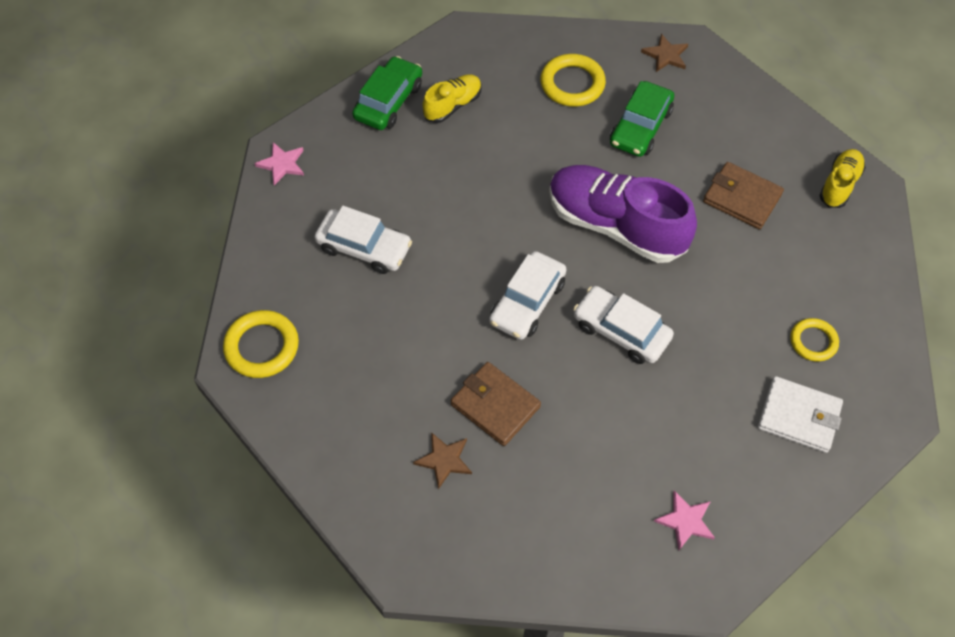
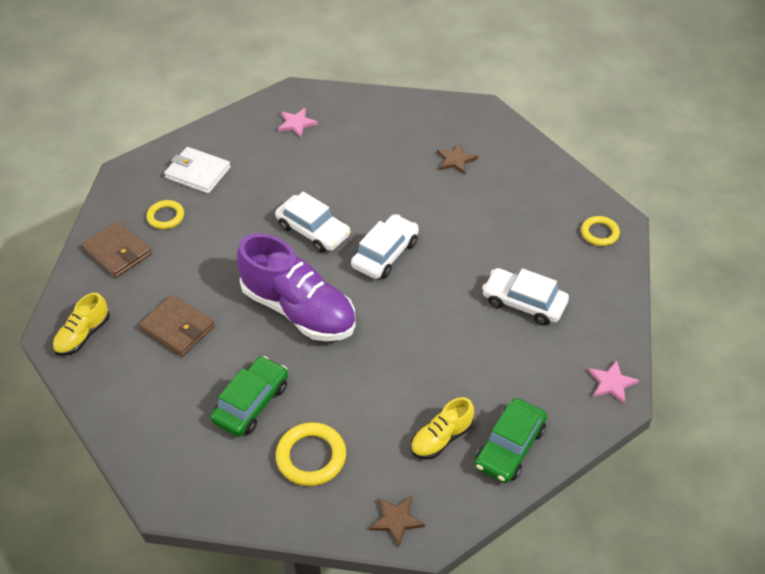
camera: 175 degrees left, 10 degrees down
yellow ring [223,310,299,378] -> yellow ring [581,216,620,246], size x0.64
brown wallet [451,362,541,446] -> brown wallet moved to [82,221,152,278]
brown star [641,34,688,72] -> brown star moved to [370,496,425,547]

